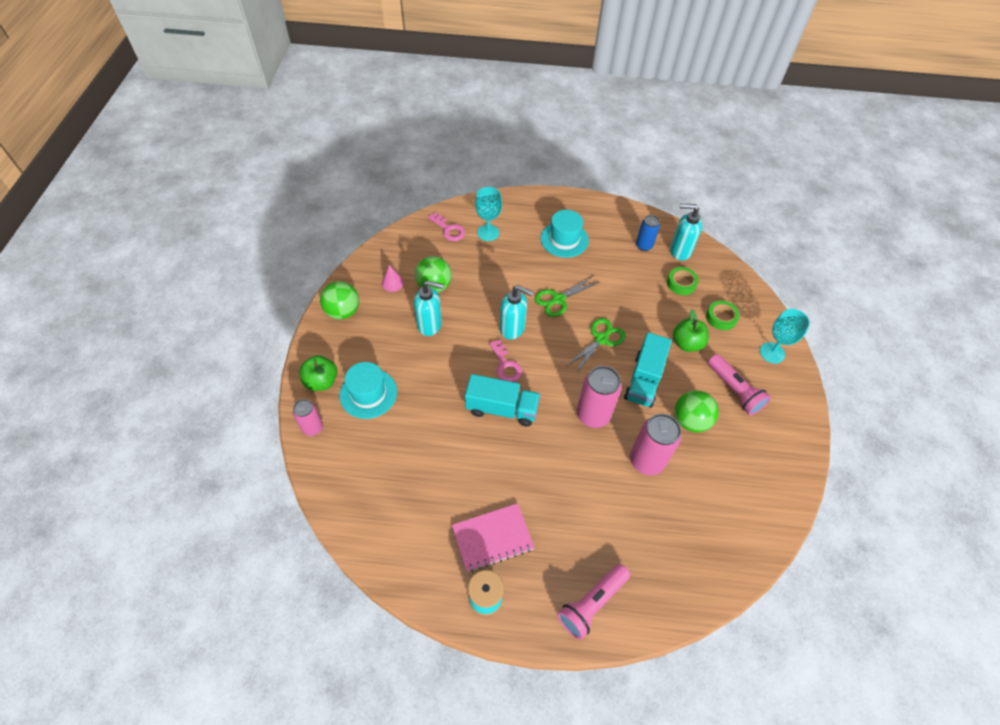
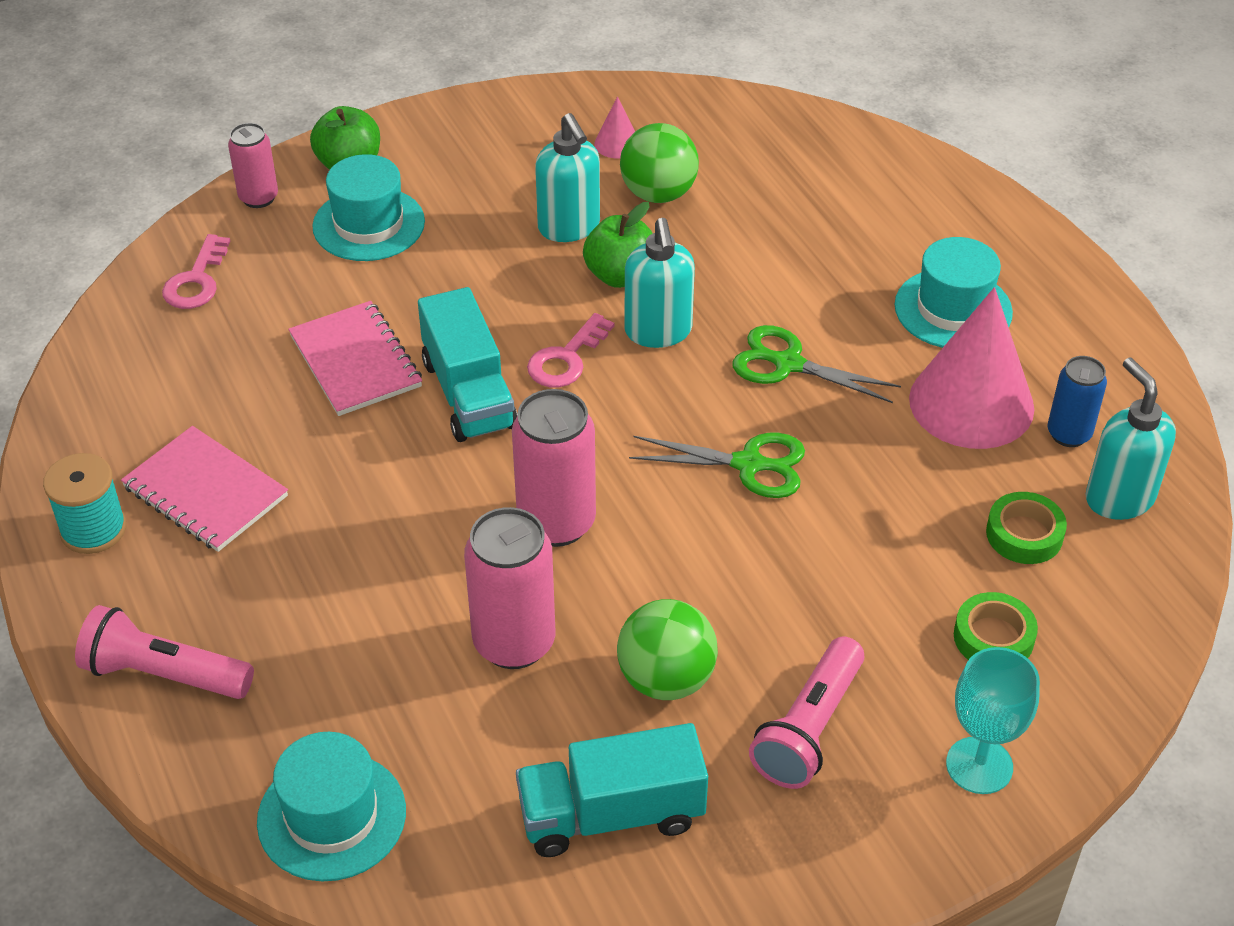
camera: 60 degrees right, 10 degrees down
green ball [320,281,359,320] -> none
pink key [428,212,465,241] -> pink key moved to [162,234,230,309]
turquoise goblet [475,187,502,241] -> none
turquoise truck [624,332,672,408] -> turquoise truck moved to [516,723,708,857]
green apple [673,309,709,352] -> green apple moved to [583,202,653,288]
none -> turquoise hat [257,732,406,881]
none -> pink notebook [288,301,422,416]
none -> pink cone [909,287,1034,449]

